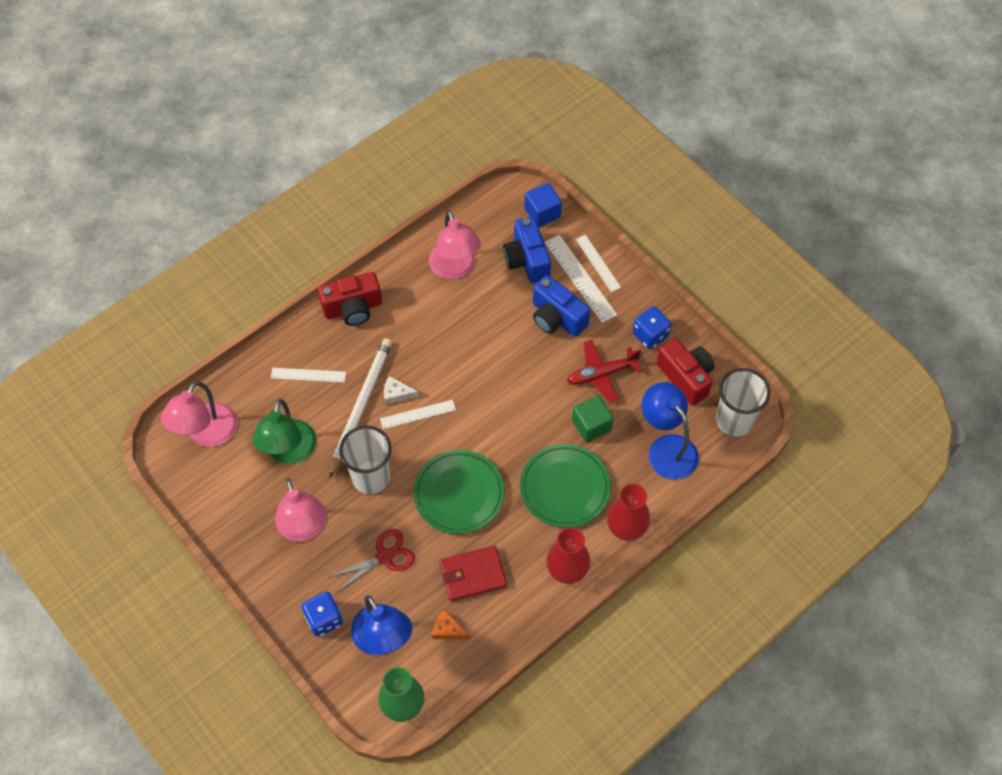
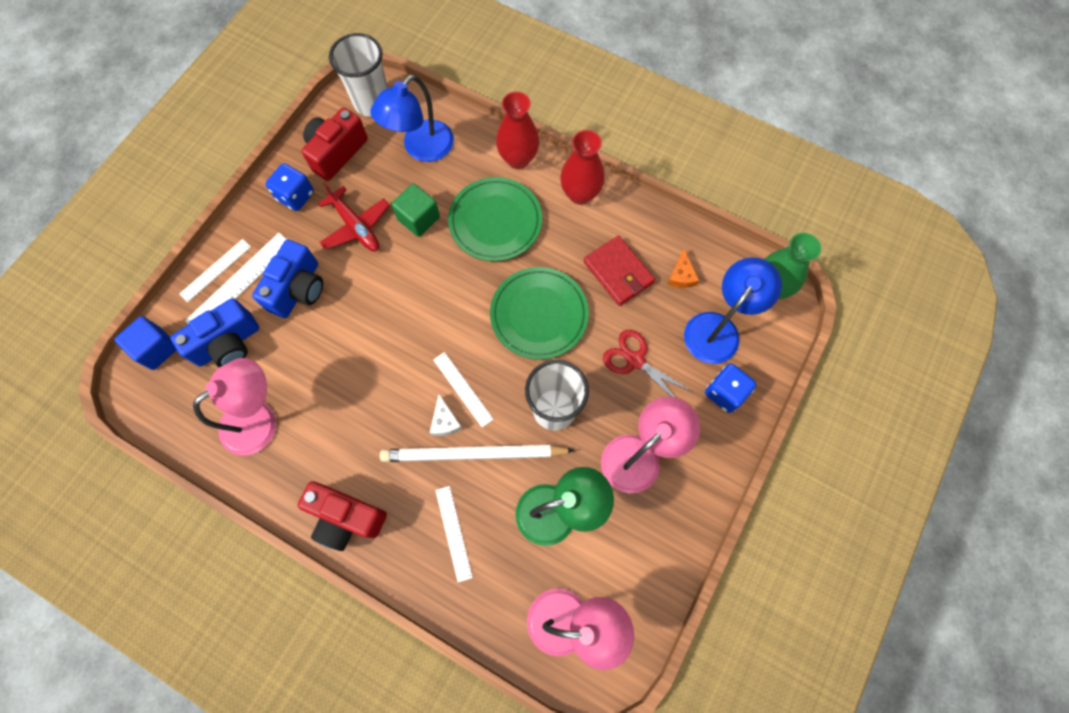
camera: 110 degrees left, 10 degrees up
red camera [318,272,382,326] -> red camera turned 150 degrees clockwise [297,481,387,551]

